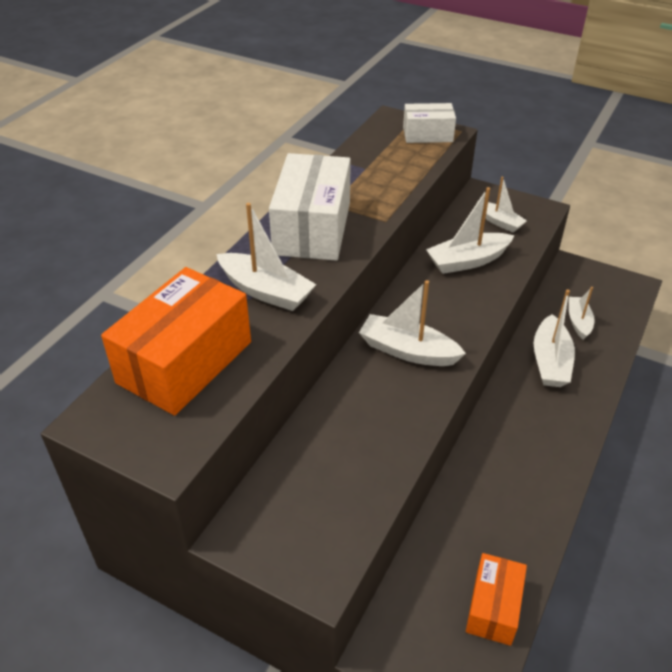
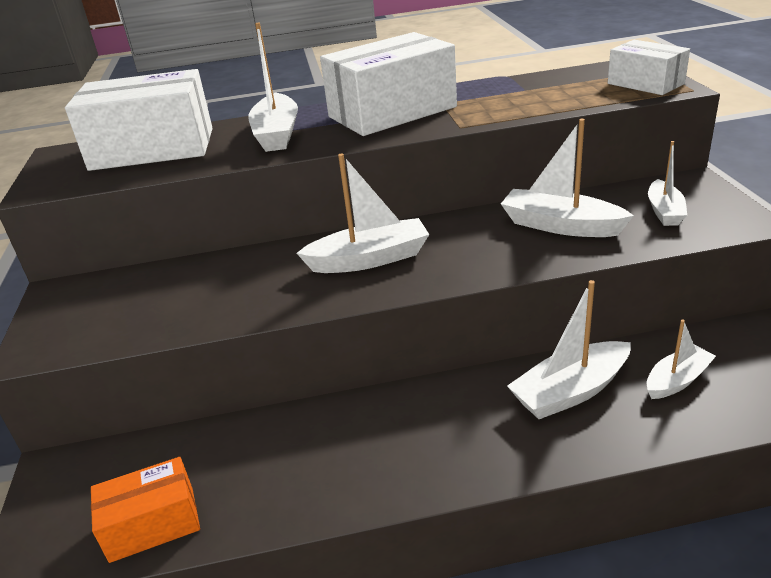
camera: 55 degrees right, 10 degrees down
orange box [101,267,251,416] -> white box [65,69,213,171]
white boat [359,280,466,366] -> white boat turned 90 degrees clockwise [296,154,430,273]

